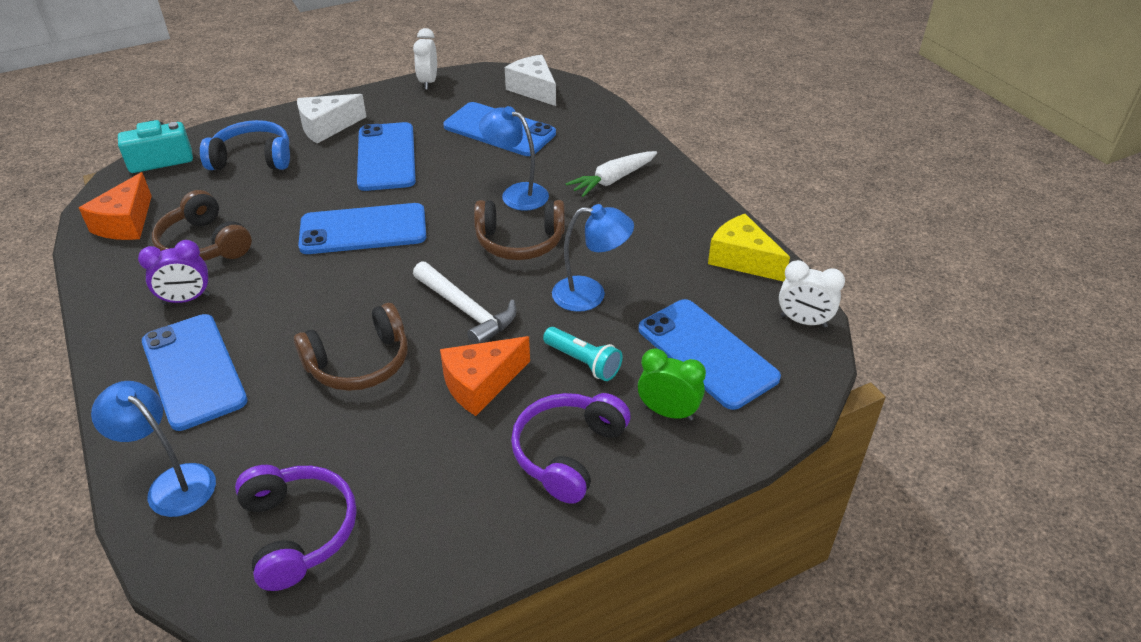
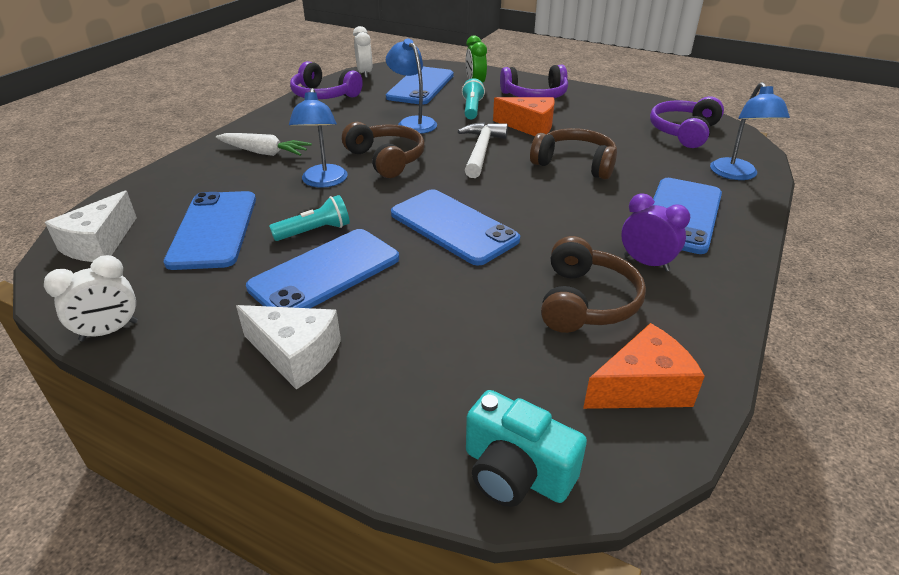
camera: 125 degrees left, 5 degrees down
blue headphones [200,120,290,170] -> none
yellow cheese [708,214,790,282] -> purple headphones [290,61,363,99]
none -> turquoise flashlight [269,195,350,241]

